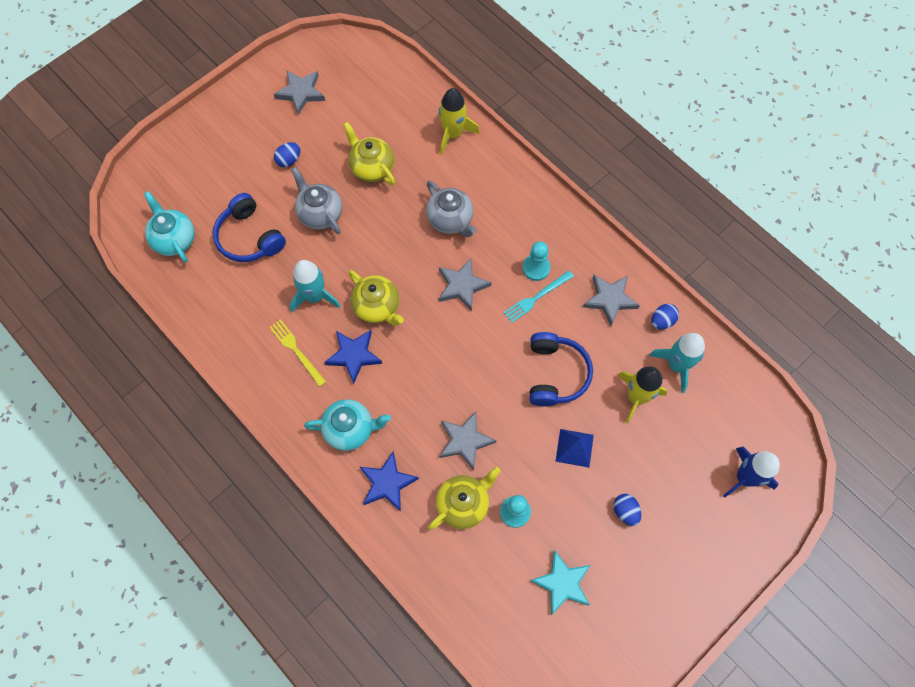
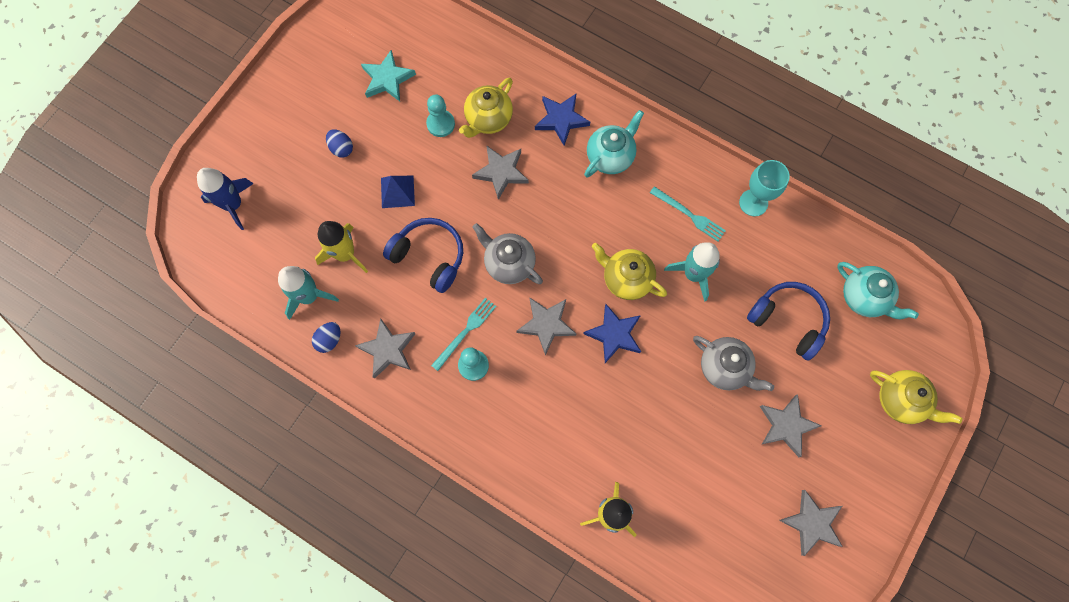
camera: 165 degrees right, 5 degrees up
yellow fork [270,319,326,387] -> turquoise fork [650,186,726,241]
blue egg [274,142,300,167] -> grey star [760,394,822,457]
turquoise teapot [304,399,391,451] -> turquoise teapot turned 150 degrees clockwise [584,110,644,178]
blue star [324,330,382,384] -> blue star moved to [583,304,641,363]
yellow teapot [343,122,395,185] -> yellow teapot moved to [870,370,963,424]
grey teapot [426,181,477,237] -> grey teapot moved to [472,223,543,284]
blue headphones [529,332,593,407] -> blue headphones turned 135 degrees clockwise [383,218,463,293]
none -> turquoise goblet [739,160,790,216]

